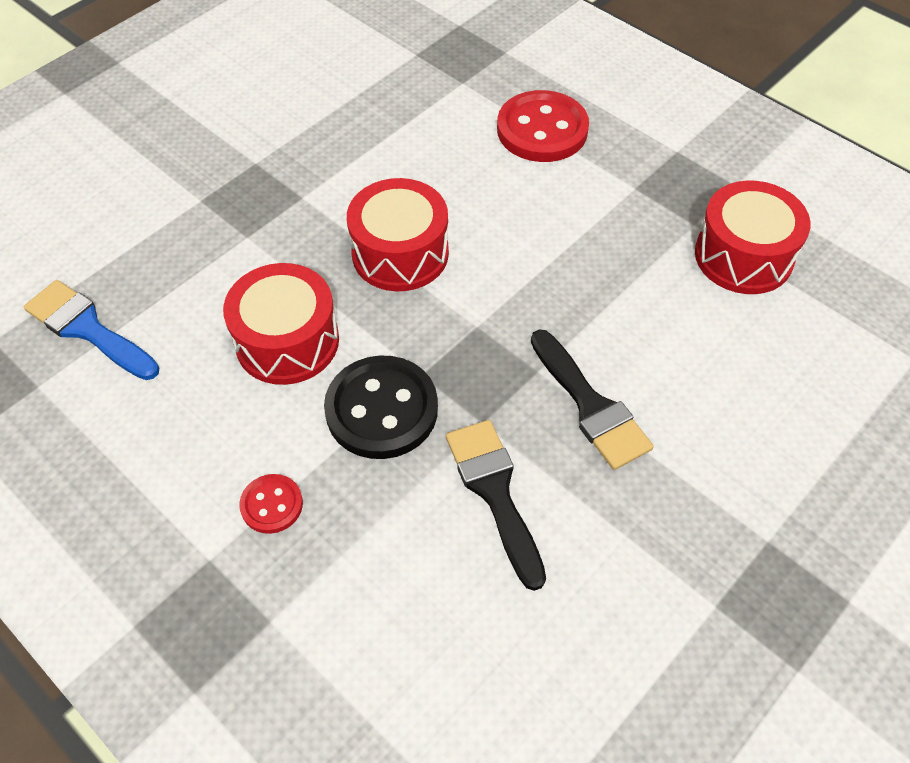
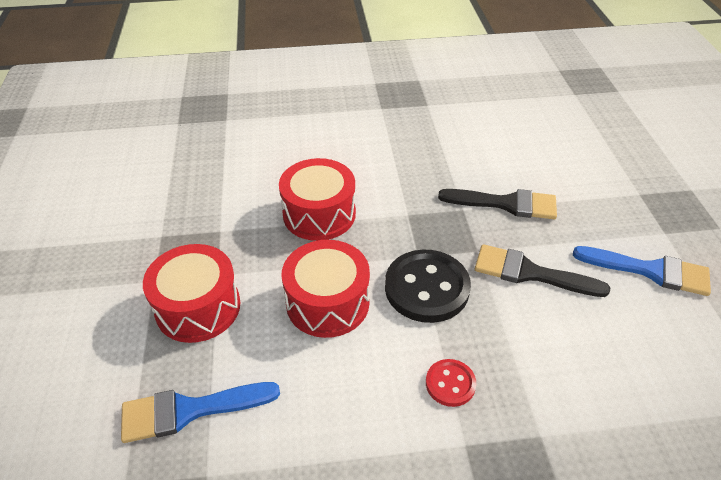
camera: 50 degrees left, 10 degrees down
red button [497,90,589,162] -> none
red drum [695,181,811,294] -> red drum moved to [143,244,240,343]
none -> blue brush [573,246,711,296]

